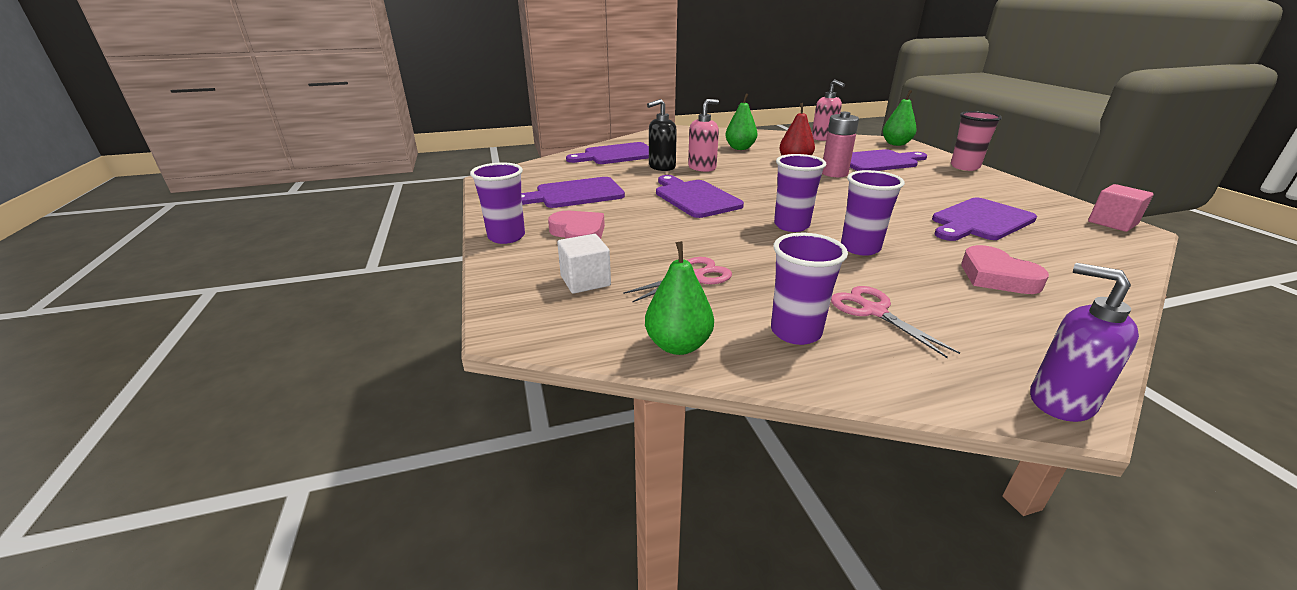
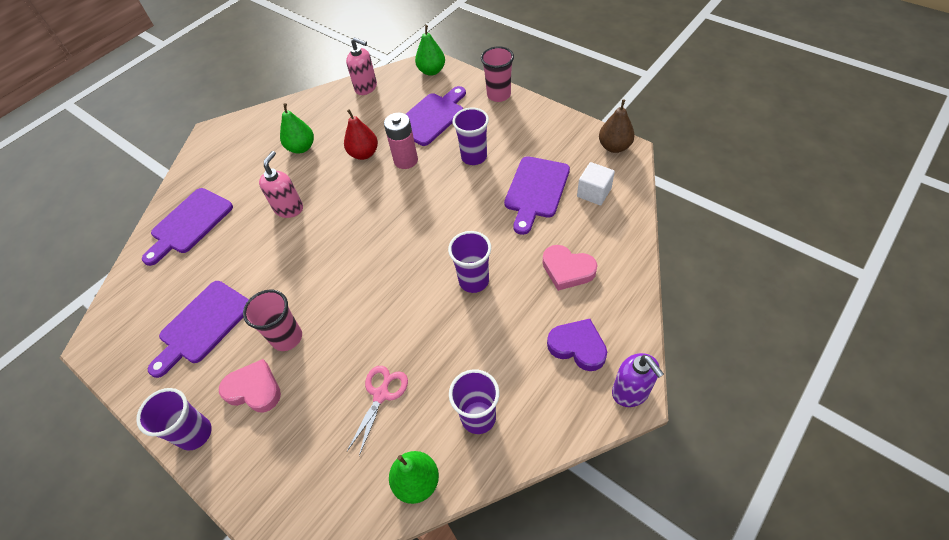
camera: 30 degrees left, 25 degrees up
white cube [557,234,611,294] -> white cube moved to [577,162,615,205]
black soap dispenser [647,99,677,171] -> none
purple cutting board [656,175,744,218] -> none
purple cup [774,154,826,232] -> purple cup moved to [452,107,489,165]
pink scissors [831,286,960,358] -> none
purple soap dispenser [1030,263,1139,422] -> purple soap dispenser turned 135 degrees counterclockwise [612,353,664,407]
pink cube [1088,184,1154,232] -> brown pear [599,99,635,153]
none -> pink cup [243,290,302,351]
none -> purple heart [547,319,607,371]

